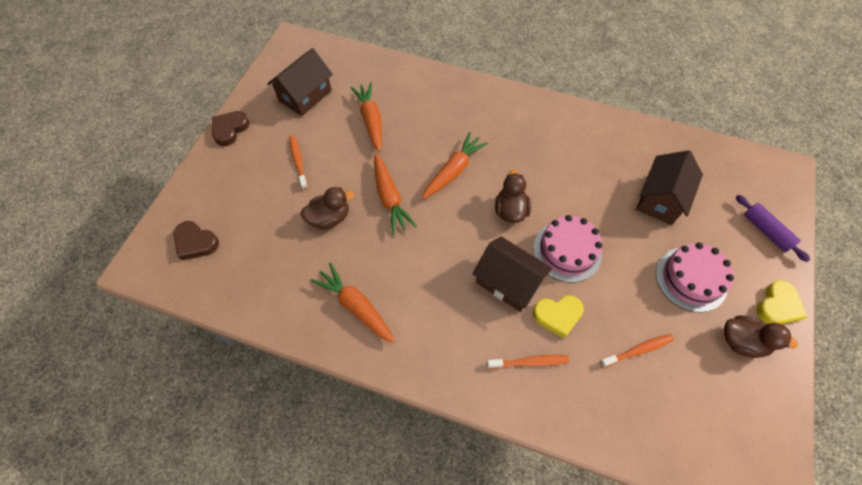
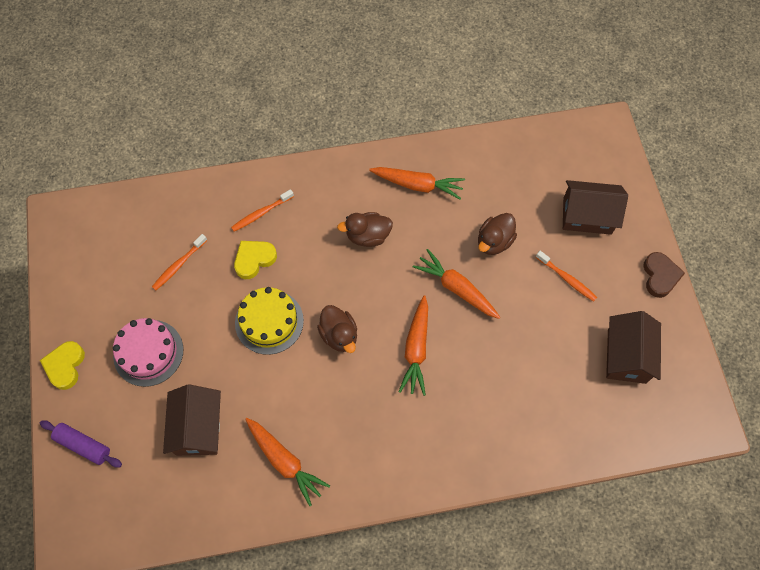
camera: 150 degrees right, 5 degrees up
brown heart [173,221,219,260] -> none
orange carrot [351,83,382,152] -> orange carrot moved to [245,418,330,506]
brown house [472,236,552,312] -> brown house moved to [563,180,628,235]
pink cake [533,215,602,283] -> yellow cake [235,287,304,355]
brown duck [724,315,798,358] -> brown duck moved to [337,212,393,247]

